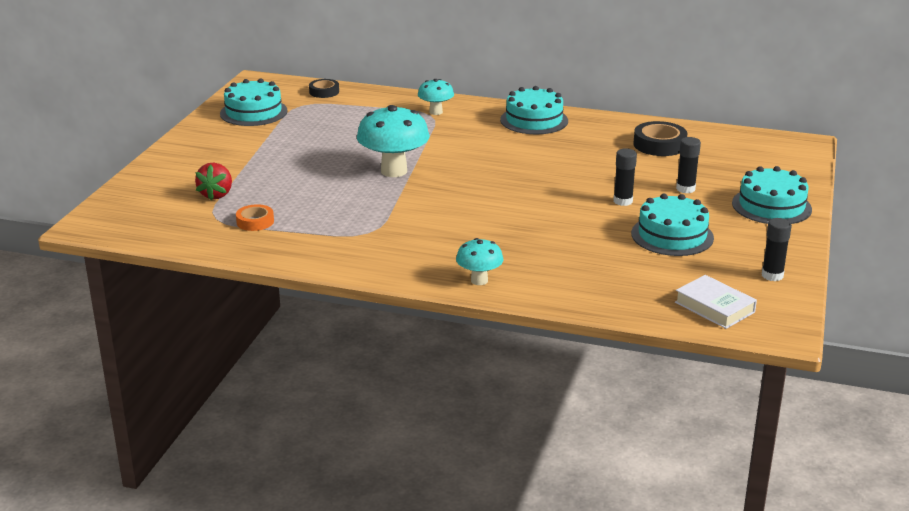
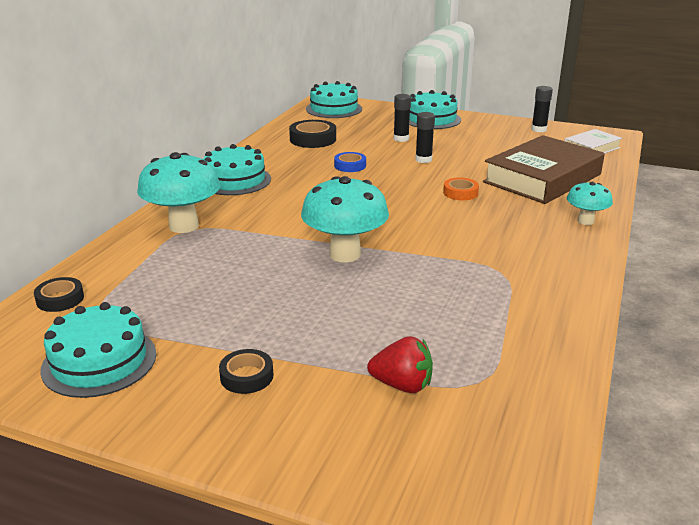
camera: 85 degrees left, 0 degrees up
orange tape [236,204,274,231] -> orange tape moved to [443,178,479,200]
turquoise mushroom [418,79,454,115] -> turquoise mushroom [137,152,220,233], size x1.79
turquoise cake [631,194,714,256] -> turquoise cake moved to [306,81,362,118]
none -> black tape [219,349,273,394]
none -> blue tape [334,152,366,172]
none -> brown book [483,135,605,204]

